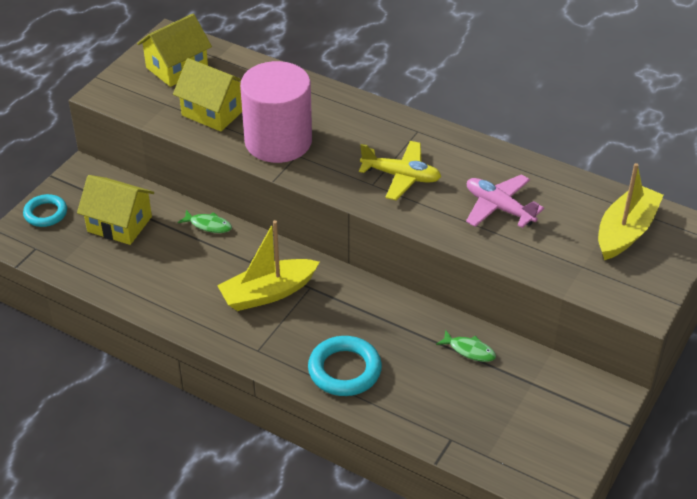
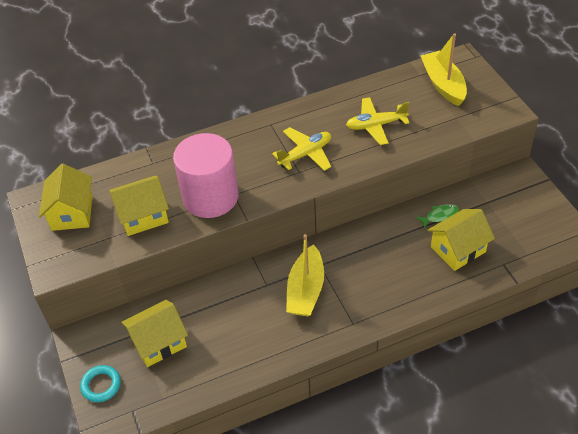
camera: 50 degrees left, 5 degrees up
green fish [178,210,232,233] -> none
turquoise ring [308,336,382,396] -> none
pink plane [466,174,544,228] -> yellow plane [346,97,409,145]
none -> yellow house [428,209,495,271]

